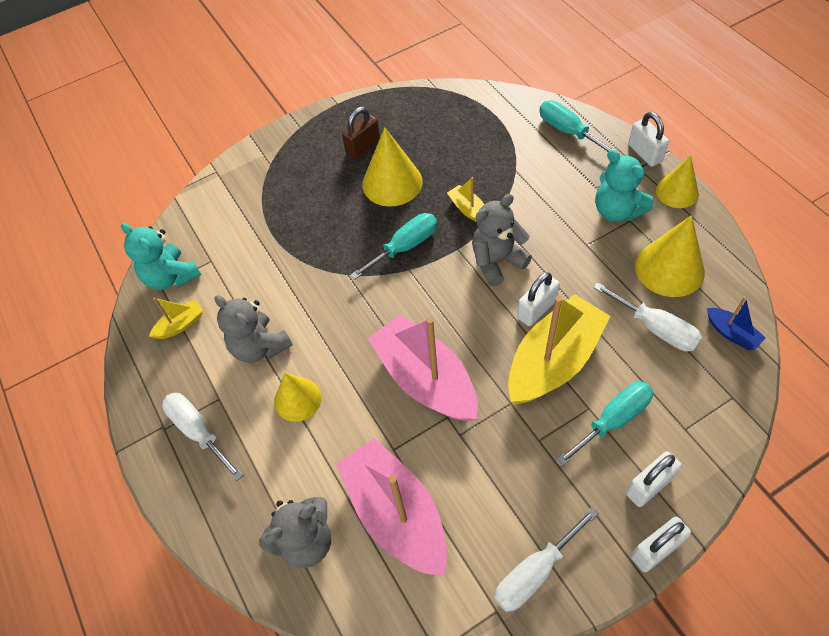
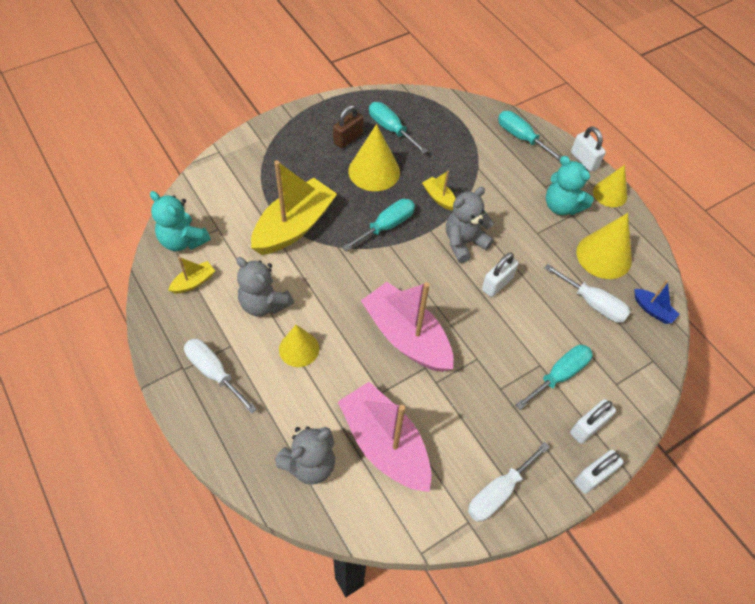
camera: 10 degrees left, 0 degrees up
yellow boat [508,294,611,404] -> yellow boat moved to [251,160,337,255]
none -> turquoise screwdriver [369,102,428,154]

